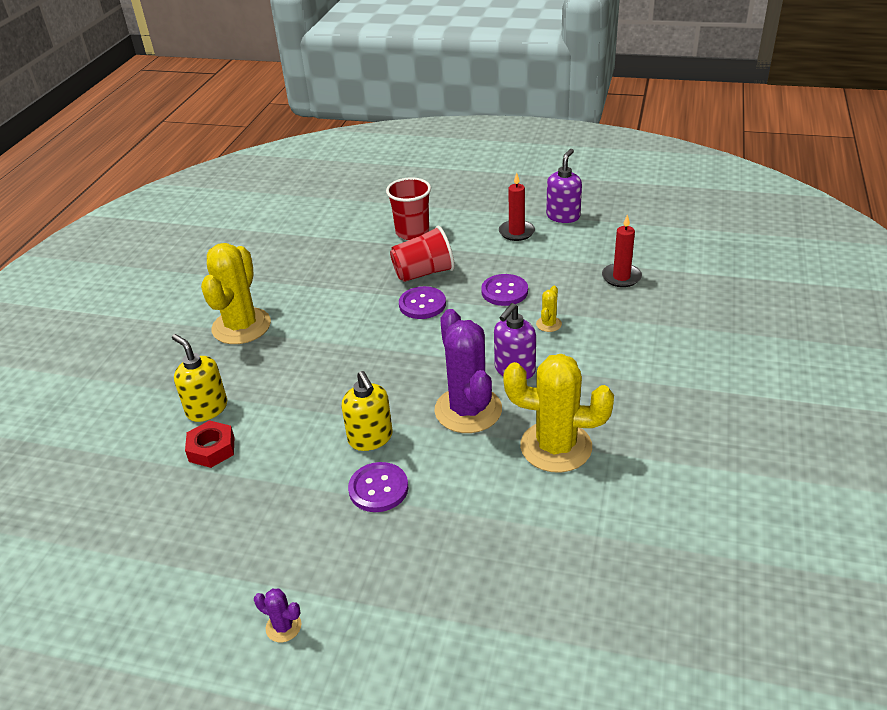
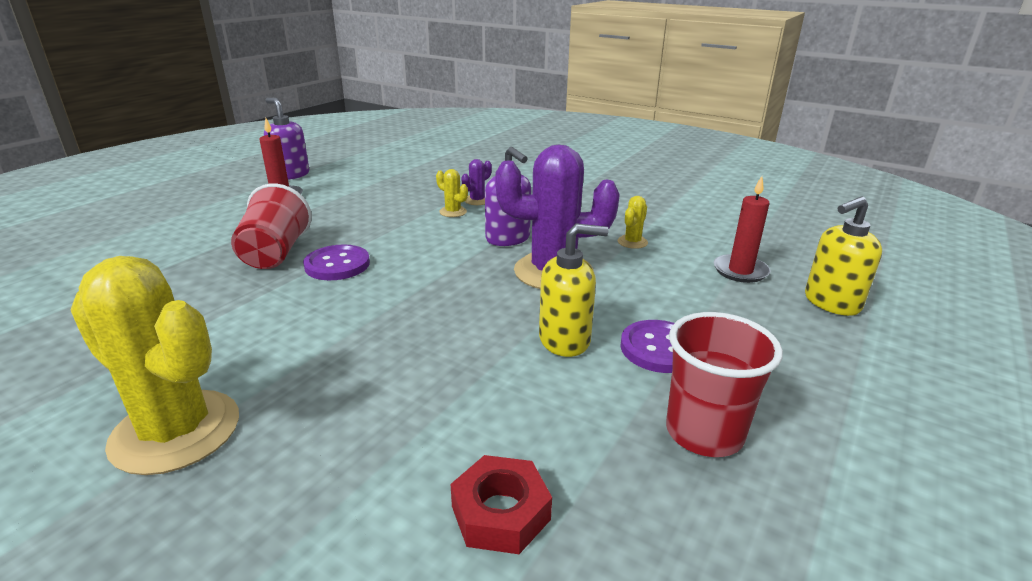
camera: 75 degrees left, 10 degrees down
yellow soap dispenser [172,334,227,422] -> yellow soap dispenser moved to [805,197,882,316]
purple cactus [254,589,301,642] -> purple cactus moved to [461,159,492,205]
red cup [386,177,431,240] -> red cup moved to [666,312,783,457]
purple button [481,274,528,306] -> none
yellow cactus [503,354,614,473] -> yellow cactus [618,196,648,249], size x0.42
red candle [602,214,642,287] -> red candle moved to [714,176,770,283]

